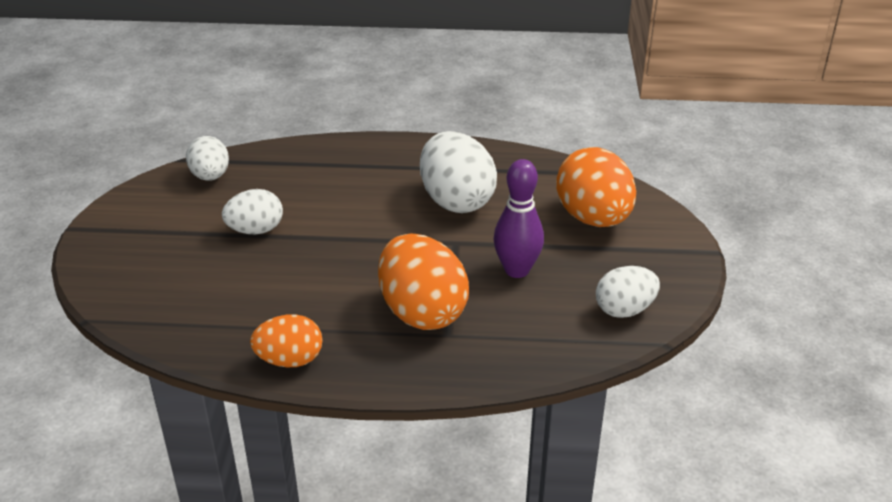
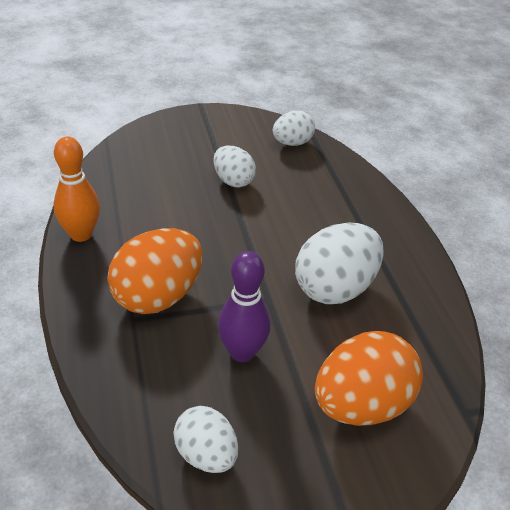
camera: 70 degrees right, 5 degrees up
orange egg [250,314,323,367] -> orange bowling pin [53,137,100,242]

